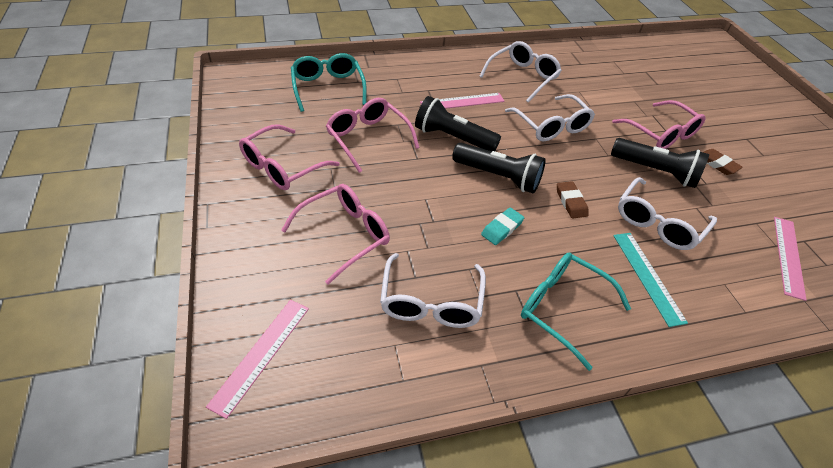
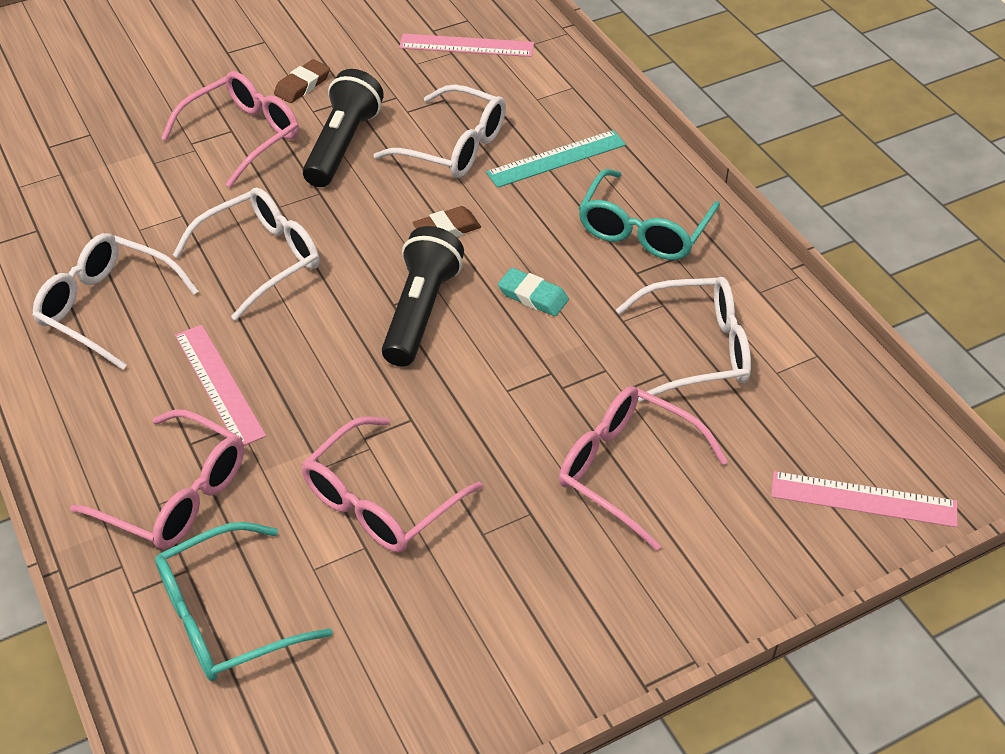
camera: 100 degrees left, 0 degrees up
pink glasses [239,125,340,190] -> pink glasses moved to [70,409,244,549]
black flashlight [415,96,501,151] -> none

